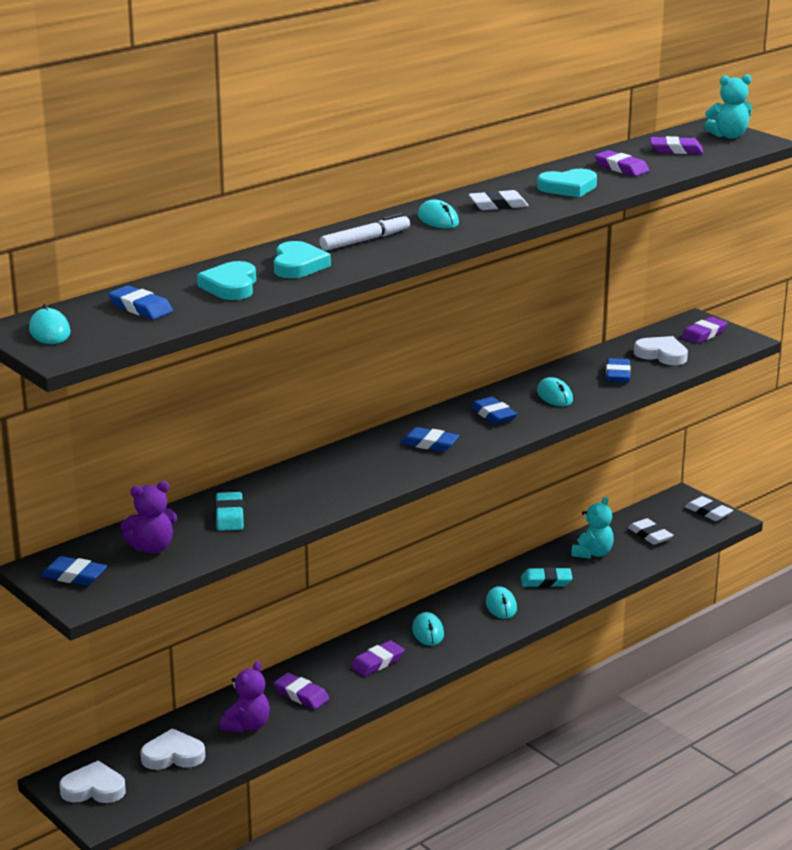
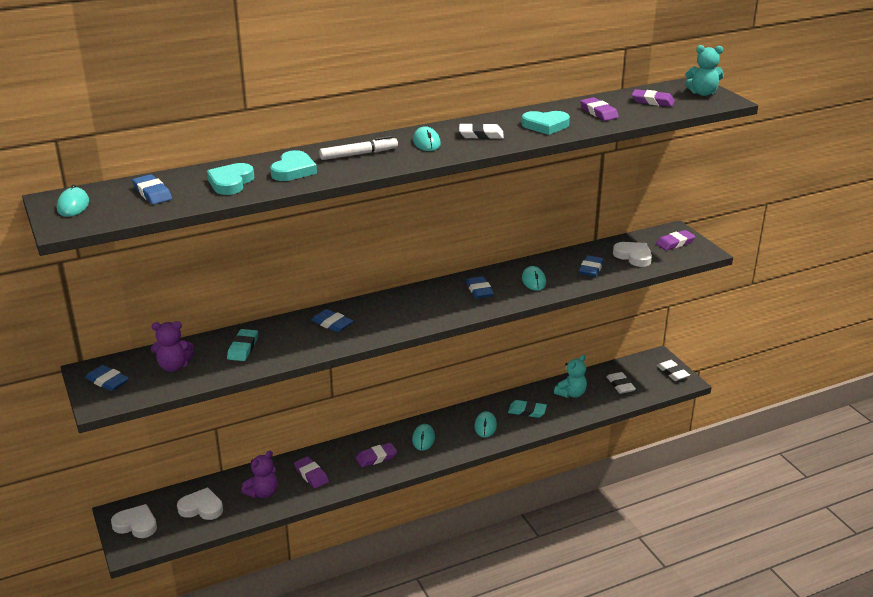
camera: 15 degrees right, 5 degrees up
blue eraser [400,427,459,452] -> blue eraser moved to [311,309,353,332]

